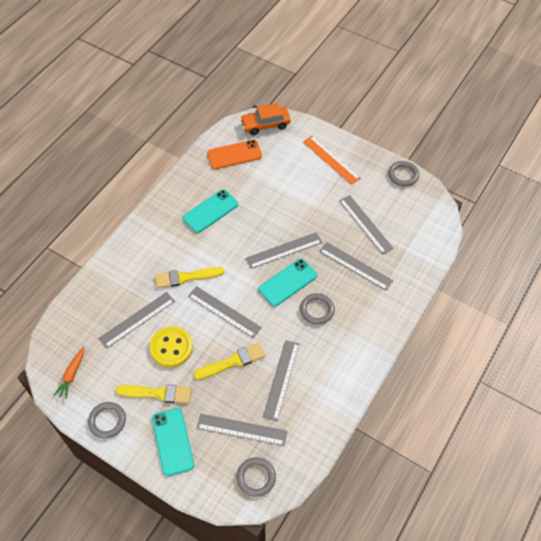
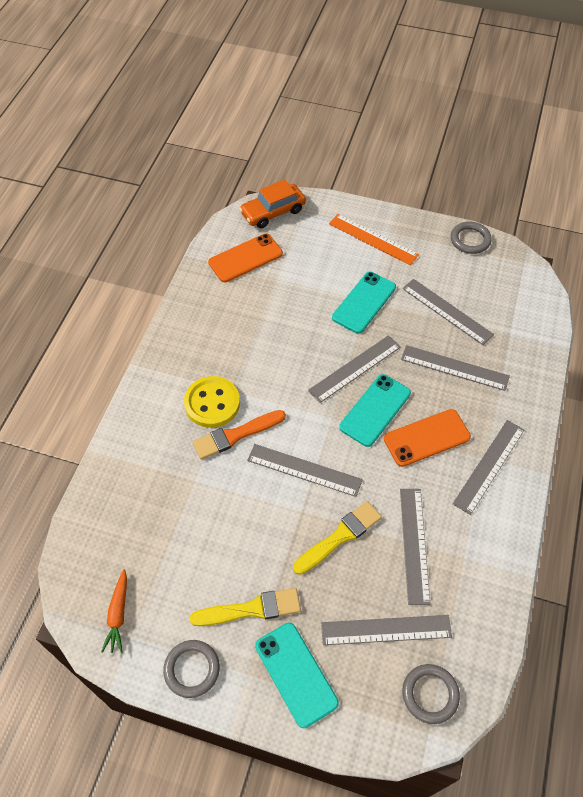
camera: 15 degrees left, 0 degrees up
grey ruler [99,292,175,348] -> grey ruler moved to [453,420,524,515]
yellow button [150,326,193,367] -> yellow button moved to [184,376,240,428]
yellow brush [155,267,224,288] -> orange brush [193,410,286,460]
turquoise phone [183,189,238,233] -> turquoise phone moved to [332,272,396,334]
grey ring [300,293,335,325] -> orange phone [384,409,471,467]

